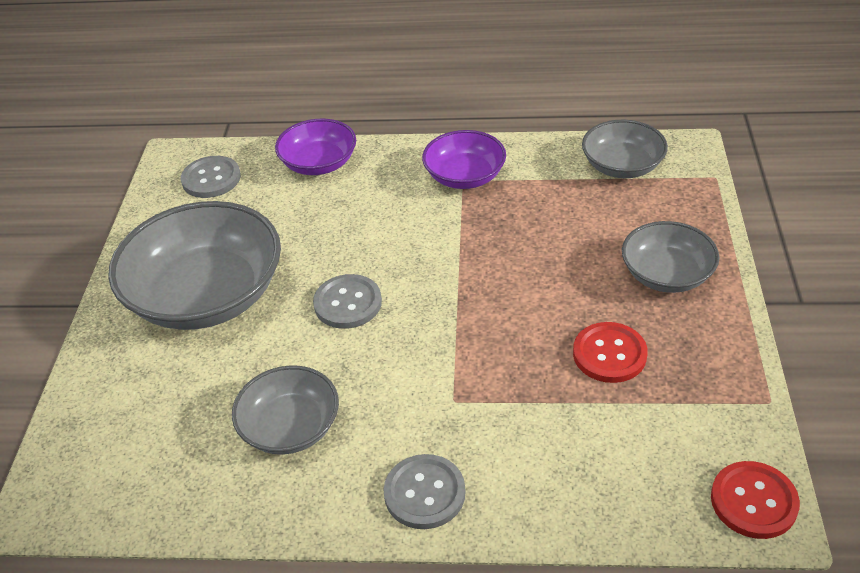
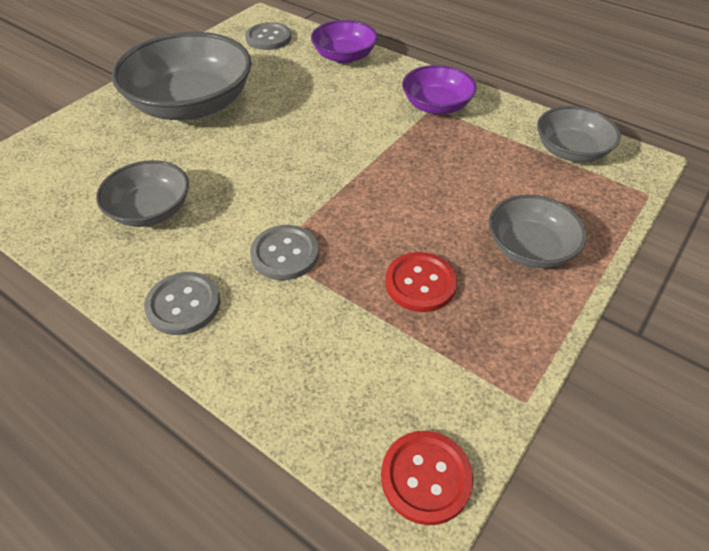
camera: 30 degrees right, 5 degrees up
grey button [313,274,382,329] -> grey button moved to [250,225,319,280]

